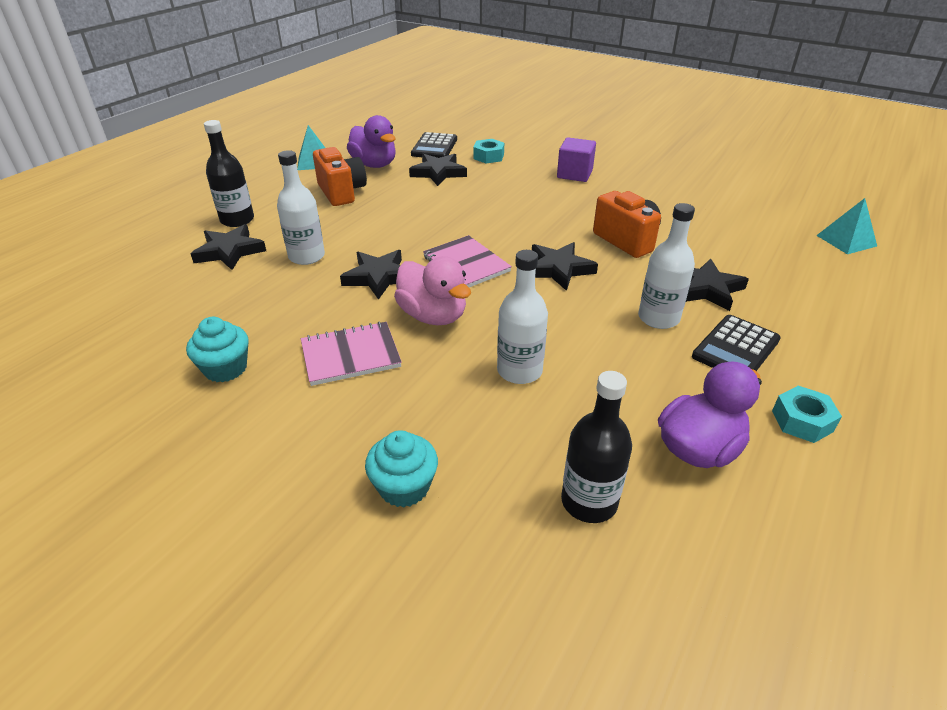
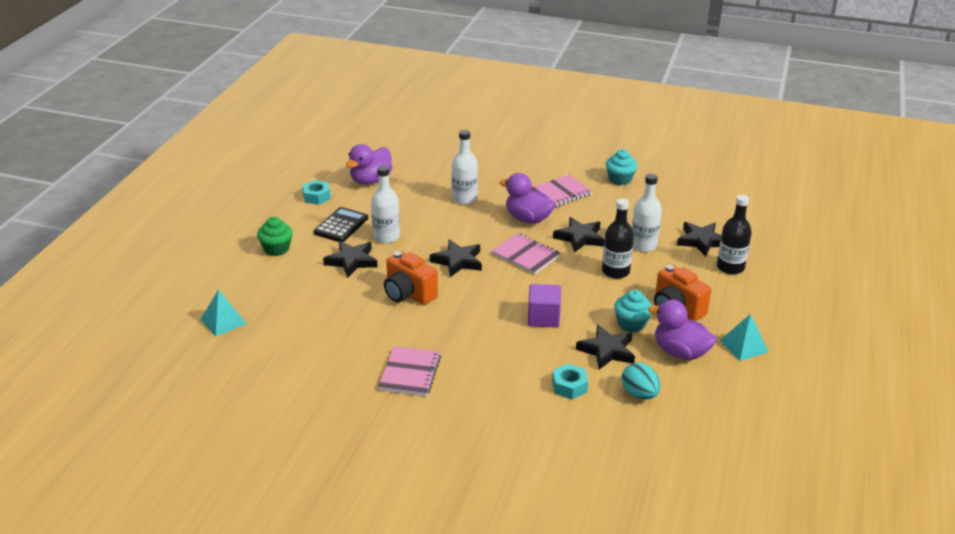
camera: 165 degrees right, 5 degrees down
turquoise cupcake [365,430,438,508] -> turquoise cupcake moved to [614,290,652,332]
pink duck [394,256,471,325] -> purple duck [499,173,555,224]
black calculator [411,132,457,158] -> turquoise egg [622,363,661,399]
purple cube [557,137,596,182] -> purple cube moved to [528,284,561,328]
black bottle [561,371,632,523] -> black bottle moved to [602,198,634,279]
none -> green cupcake [257,217,293,256]
none -> pink notebook [378,346,441,397]

